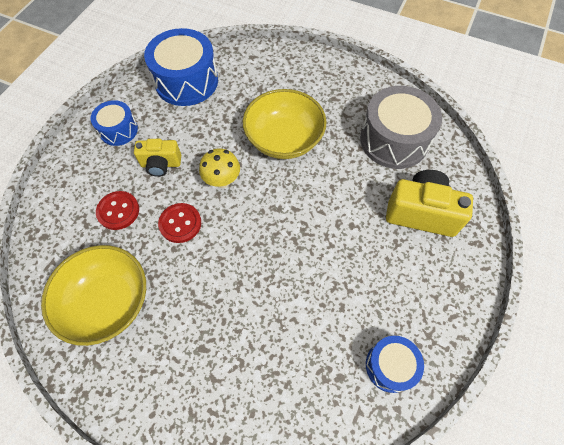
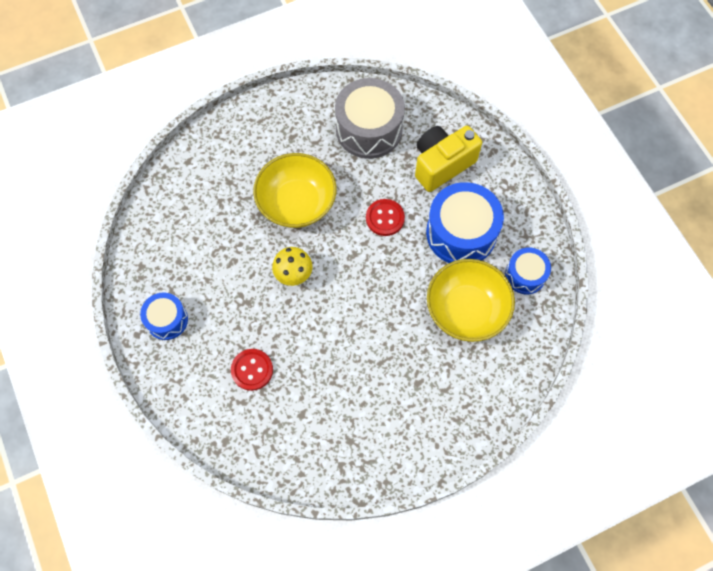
camera: 50 degrees left, 5 degrees up
yellow bowl [41,245,146,346] -> yellow bowl moved to [427,259,515,342]
yellow camera [134,139,181,177] -> none
blue drum [144,28,218,106] -> blue drum moved to [426,182,504,263]
red button [158,203,201,243] -> red button moved to [366,199,405,236]

